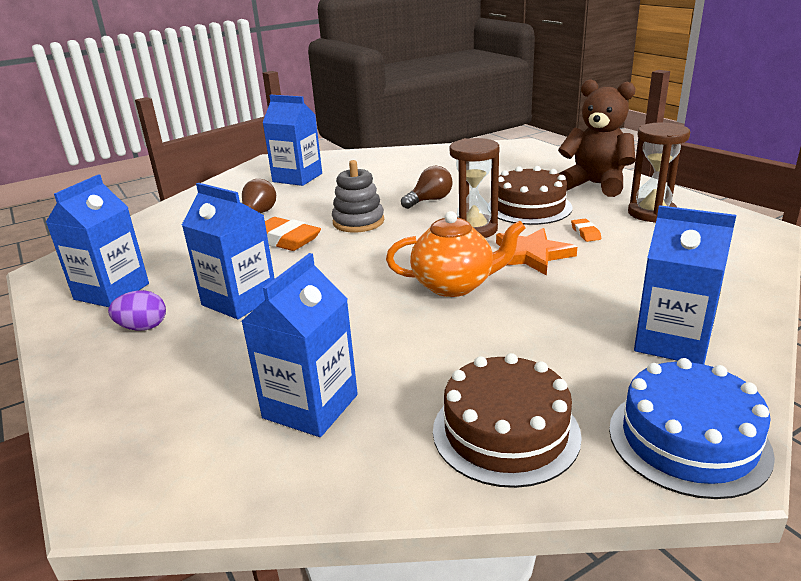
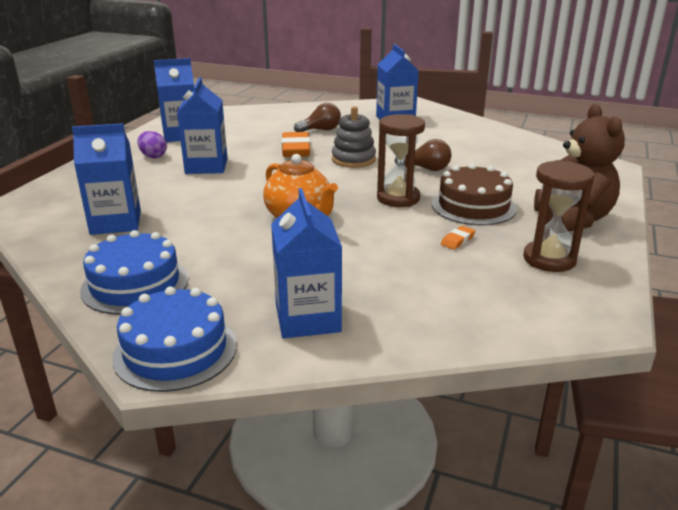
camera: 50 degrees right, 0 degrees up
brown cake [433,353,582,488] -> blue cake [80,230,188,315]
orange star [496,228,577,276] -> none

